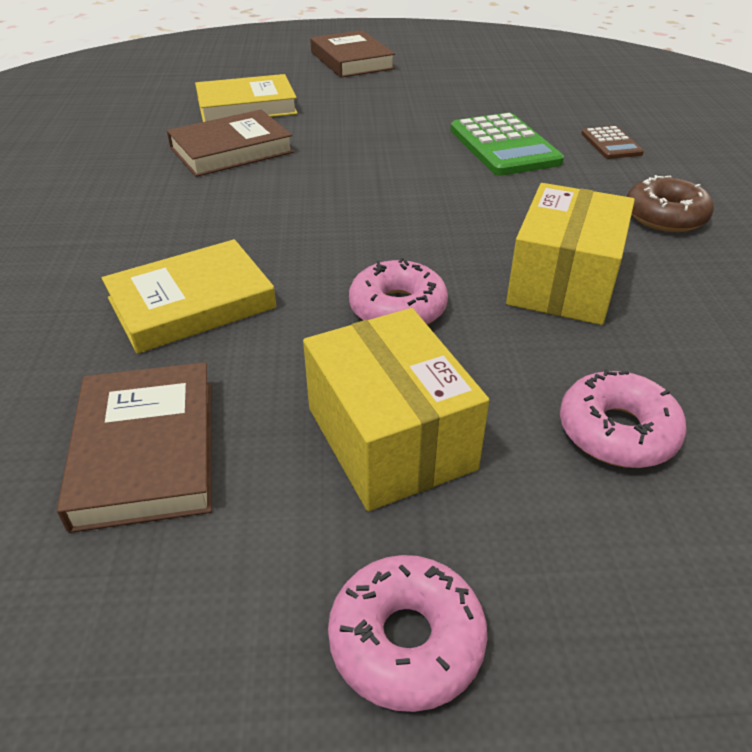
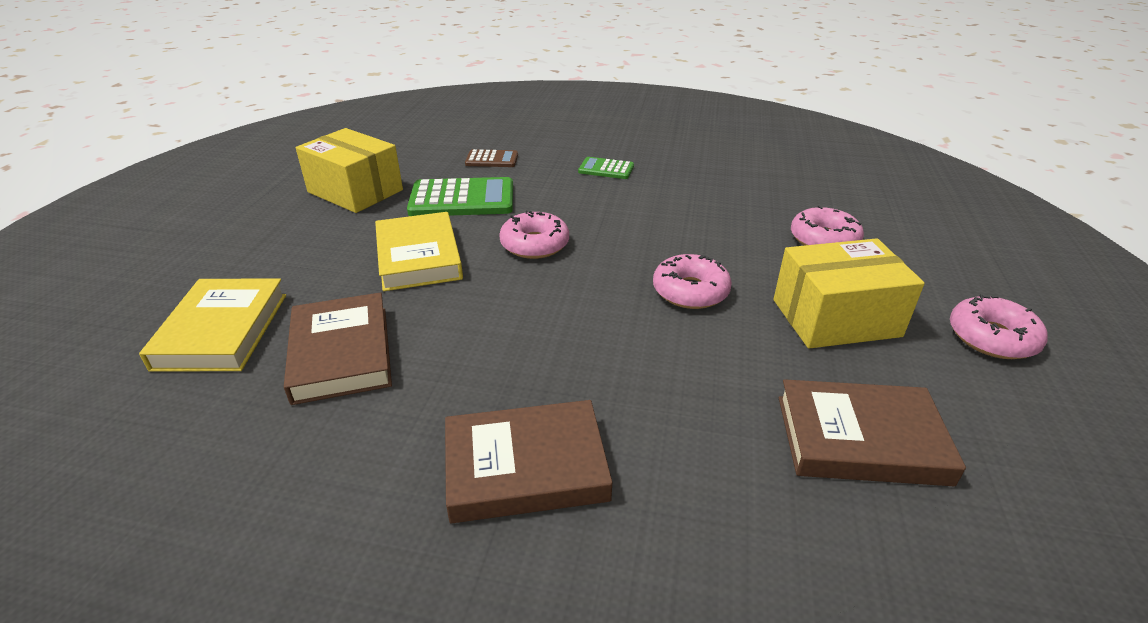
camera: 75 degrees left, 5 degrees down
yellow book [102,239,276,354] -> yellow book moved to [375,212,463,291]
brown book [310,30,395,78] -> brown book moved to [445,400,613,523]
yellow box [506,183,635,325] -> yellow box moved to [296,128,403,213]
brown donut [627,175,714,232] -> green calculator [578,157,634,179]
none -> pink donut [499,210,569,259]

